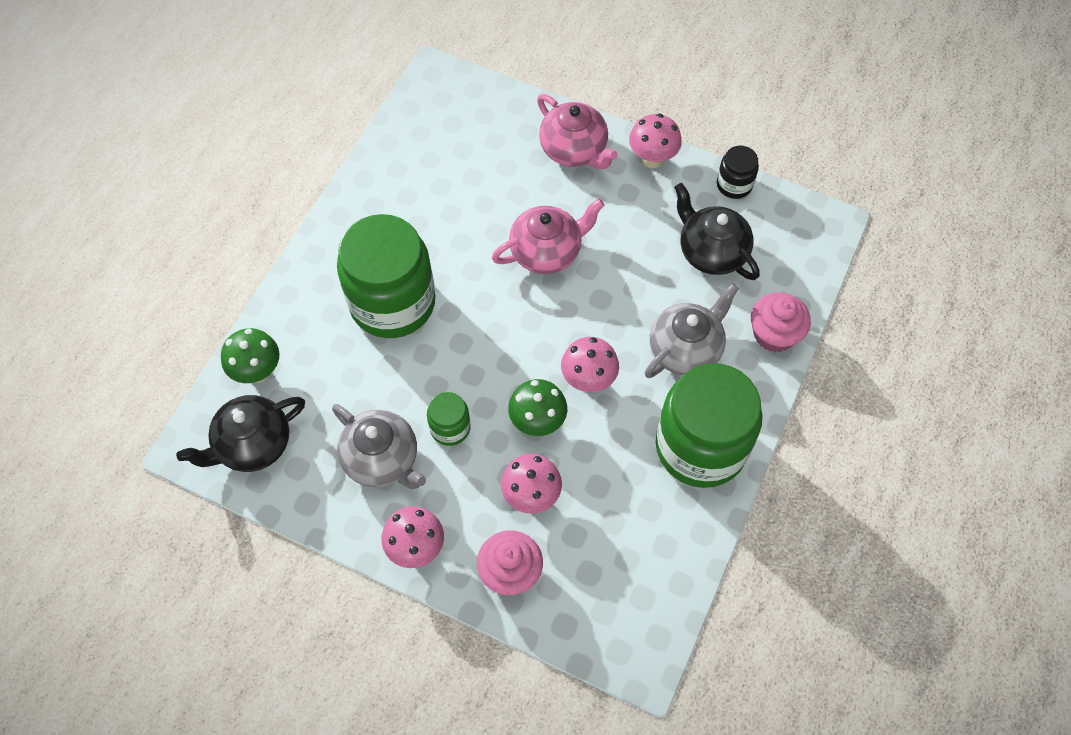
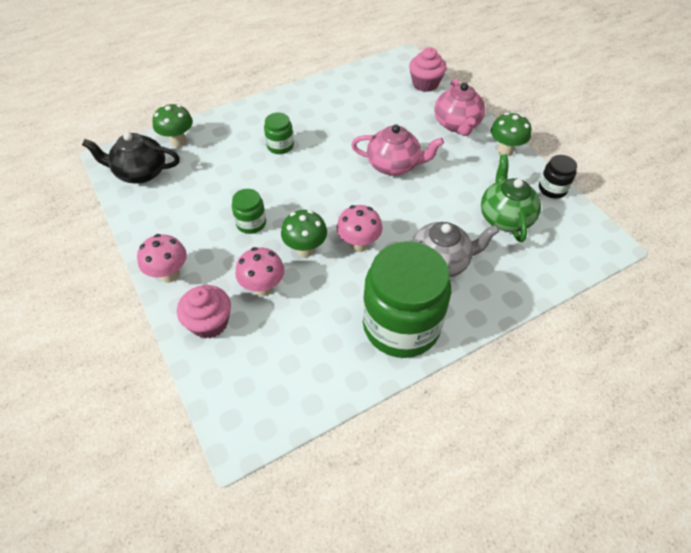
camera: 35 degrees right, 10 degrees down
grey teapot [332,404,426,489] -> none
green jar [337,214,435,338] -> green jar [264,113,294,154], size x0.45
pink mushroom [629,113,682,168] -> green mushroom [491,112,531,157]
black teapot [674,183,760,280] -> green teapot [481,154,541,242]
pink cupcake [751,292,811,352] -> pink cupcake moved to [409,47,447,92]

